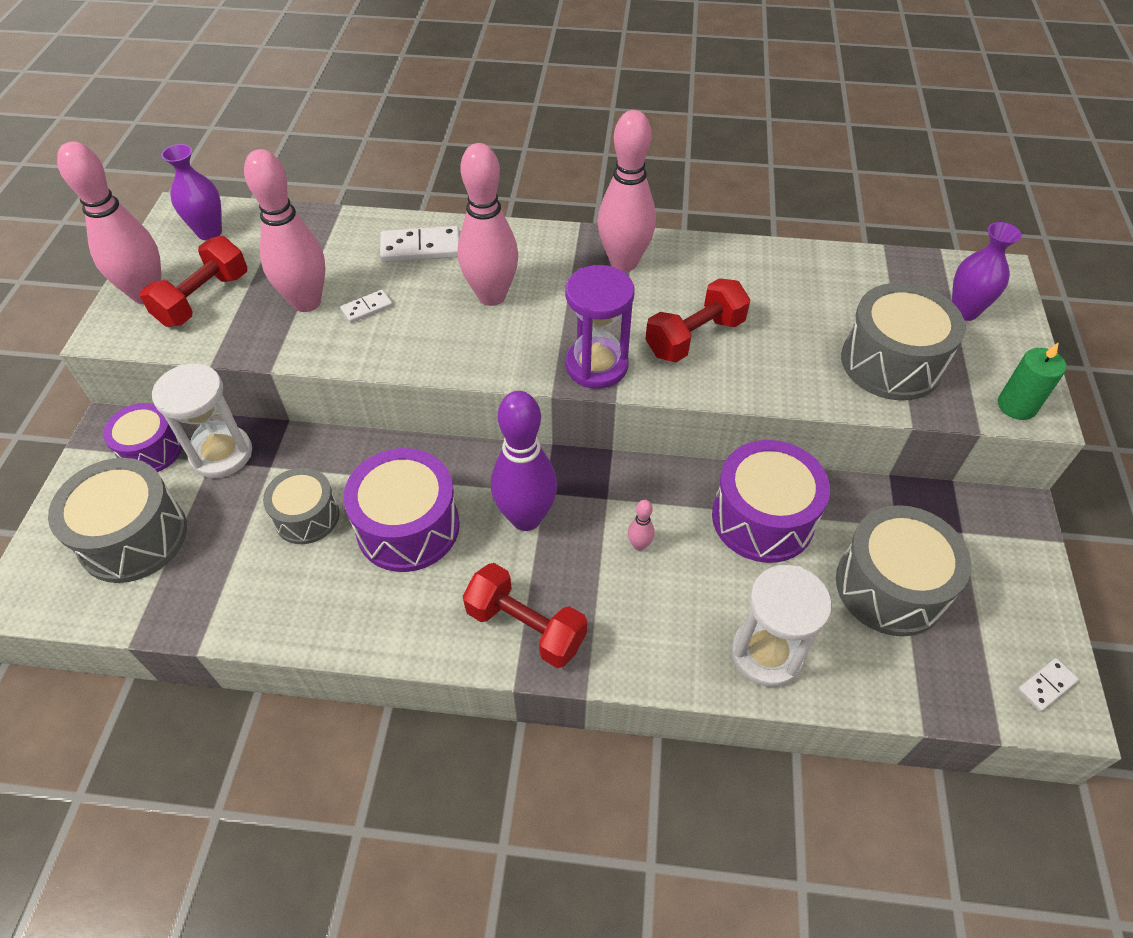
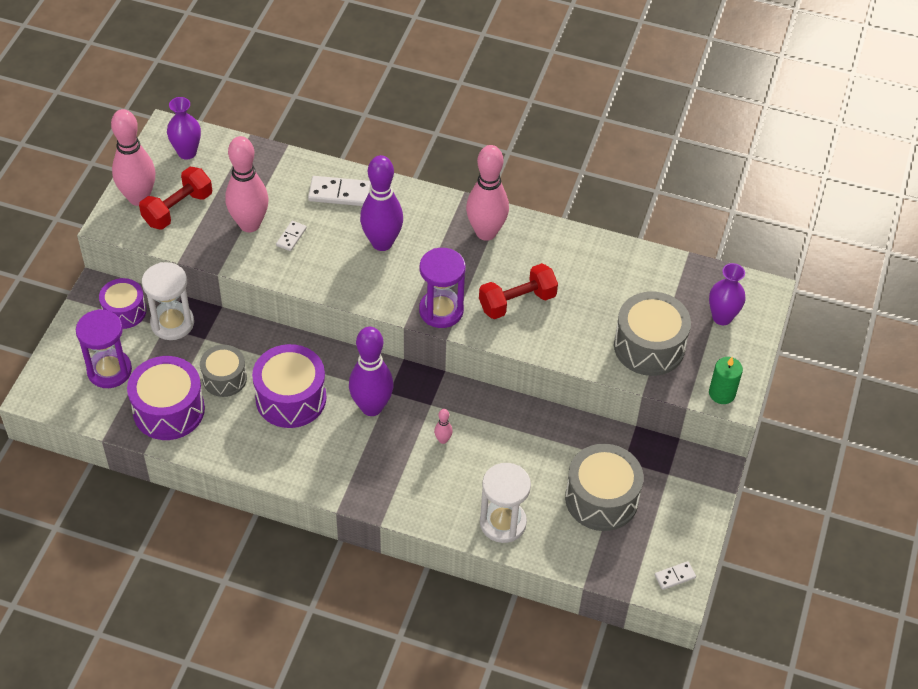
camera: 10 degrees right, 0 degrees up
grey drum [48,458,187,583] -> purple hourglass [76,309,132,388]
white domino [340,290,393,323] -> white domino turned 45 degrees counterclockwise [276,221,307,251]
pink bowling pin [458,143,518,306] -> purple bowling pin [360,155,403,251]
red dumbbell [463,563,587,668] -> none
purple drum [712,440,830,563] -> purple drum moved to [127,356,205,440]

